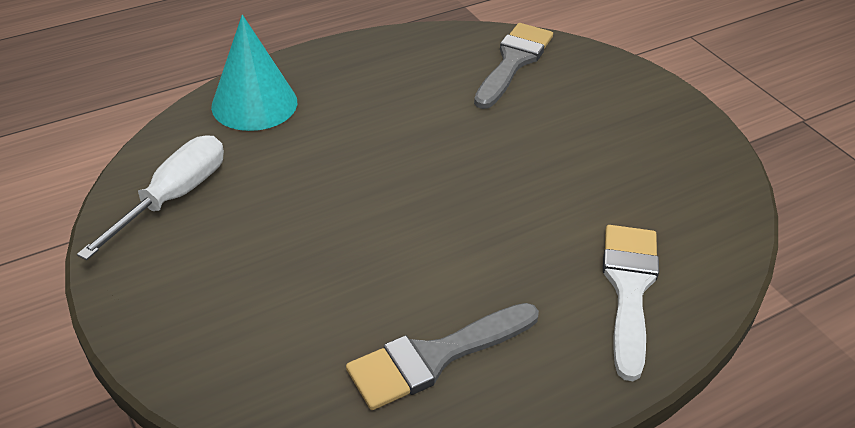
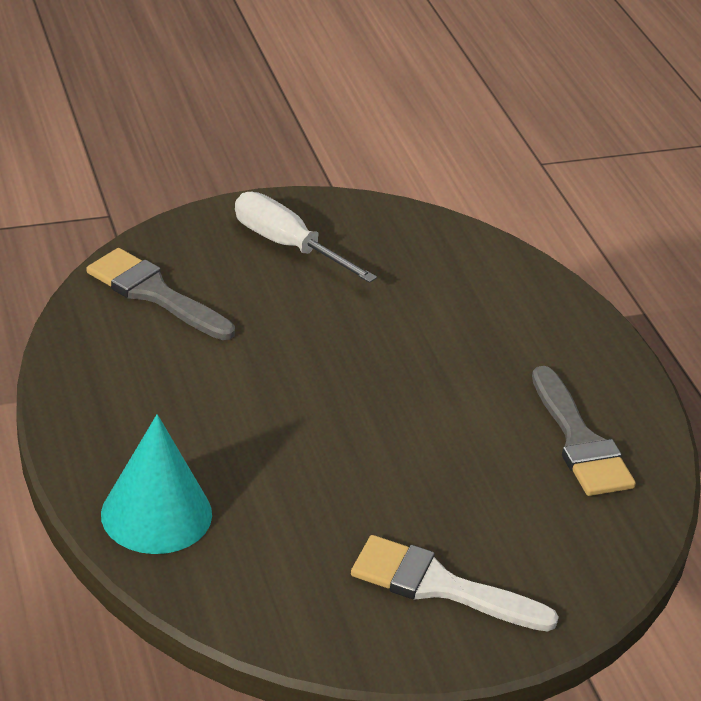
camera: 80 degrees left, 5 degrees down
white screwdriver [77,135,224,260] -> white screwdriver moved to [235,192,377,283]
white brush [603,225,659,381] -> white brush moved to [351,535,559,632]

